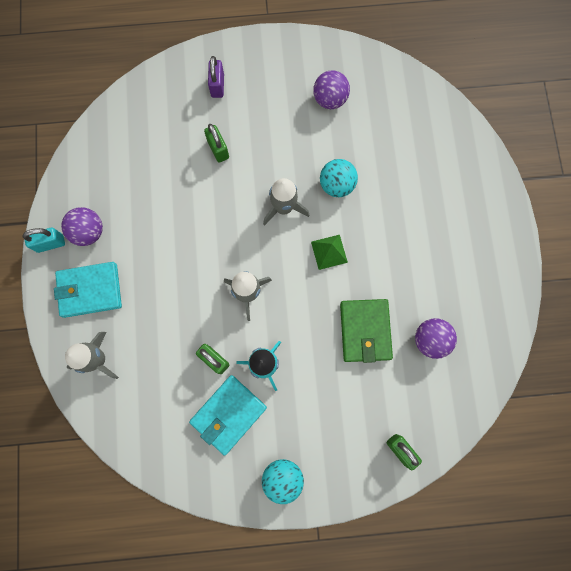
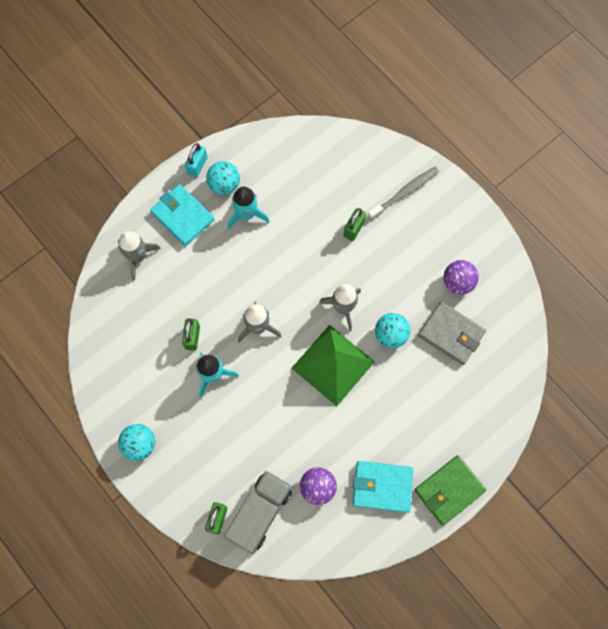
camera: 55 degrees right, 5 degrees down
turquoise padlock [22,228,65,253] -> turquoise padlock turned 75 degrees clockwise [185,143,207,177]
purple ball [61,207,103,246] -> turquoise ball [206,161,240,195]
turquoise wallet [189,375,267,456] -> turquoise wallet moved to [353,461,414,513]
purple padlock [208,56,224,98] -> grey toothbrush [368,167,439,220]
green pyramid [311,235,348,270] -> green pyramid [292,325,375,406], size x2.12
green wallet [340,299,393,363] -> green wallet moved to [415,455,486,525]
none -> grey truck [224,471,292,554]
none -> turquoise rocket [228,187,270,229]
none -> grey wallet [418,302,486,365]

